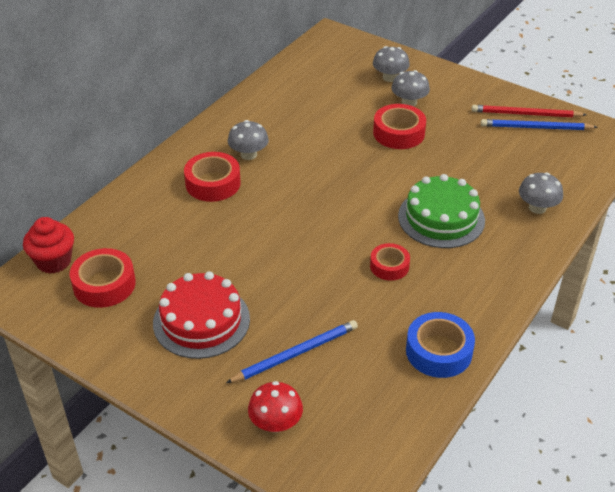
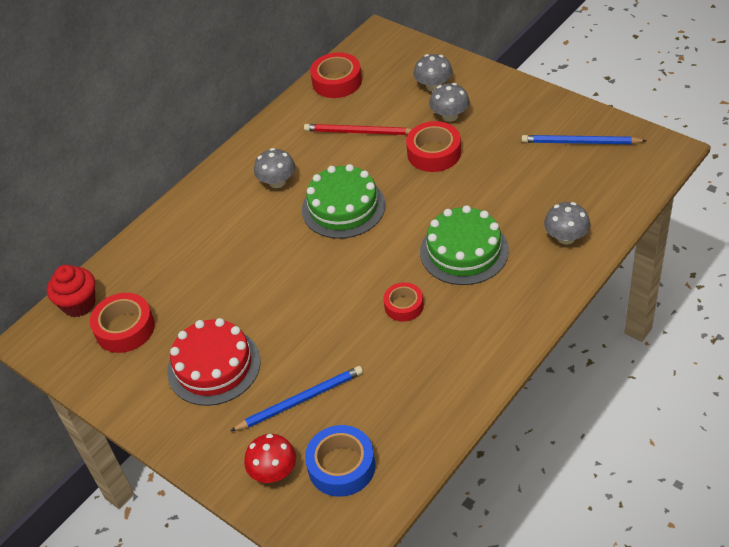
camera: 10 degrees right, 5 degrees up
red tape [184,152,241,202] -> red tape moved to [310,52,362,98]
blue tape [406,312,475,378] -> blue tape moved to [305,425,376,497]
red pencil [471,105,586,118] -> red pencil moved to [304,124,412,135]
none -> green cake [302,164,386,239]

